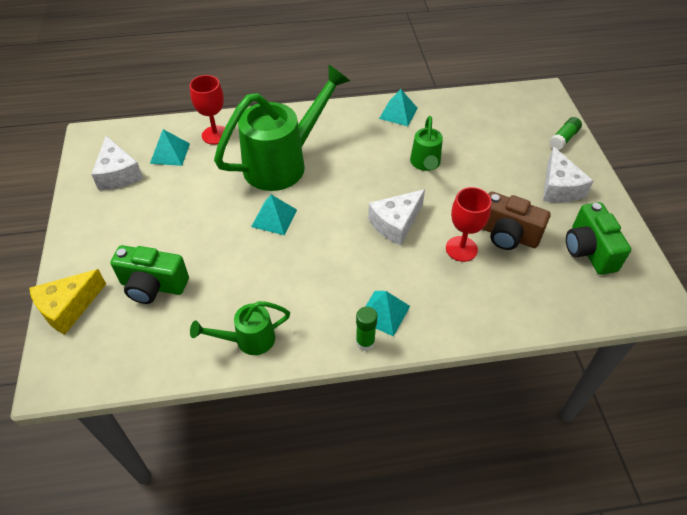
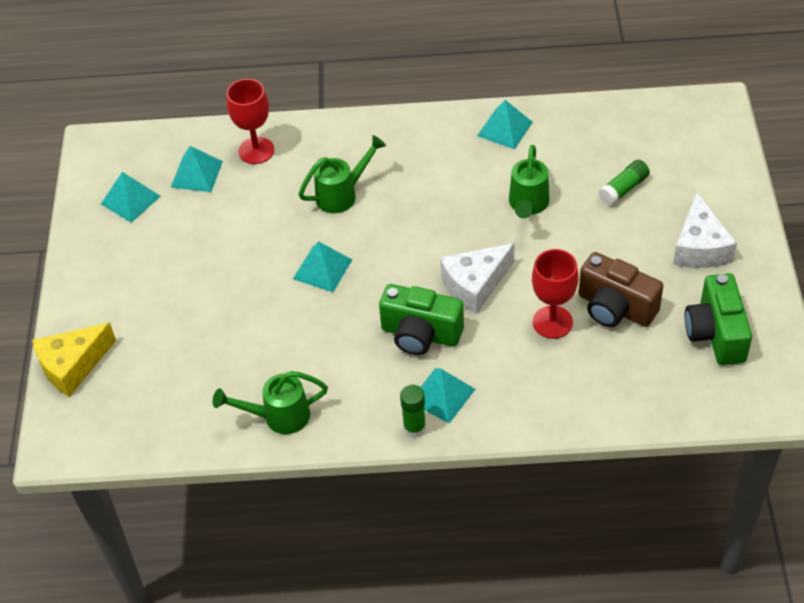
camera: 10 degrees right, 0 degrees up
white cheese [91,136,143,190] -> turquoise pyramid [101,172,161,223]
green camera [110,245,189,304] -> green camera moved to [379,284,464,355]
green watering can [214,64,350,191] -> green watering can [299,135,386,213], size x0.50
green glue stick [549,117,582,150] -> green glue stick moved to [598,160,650,206]

